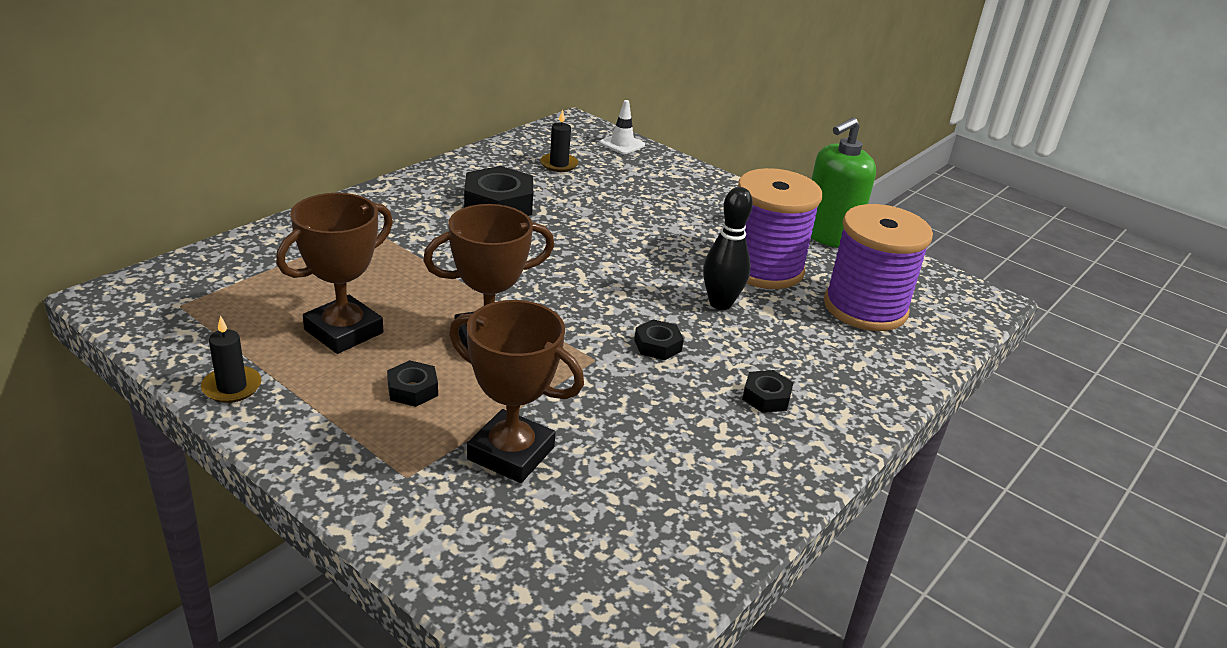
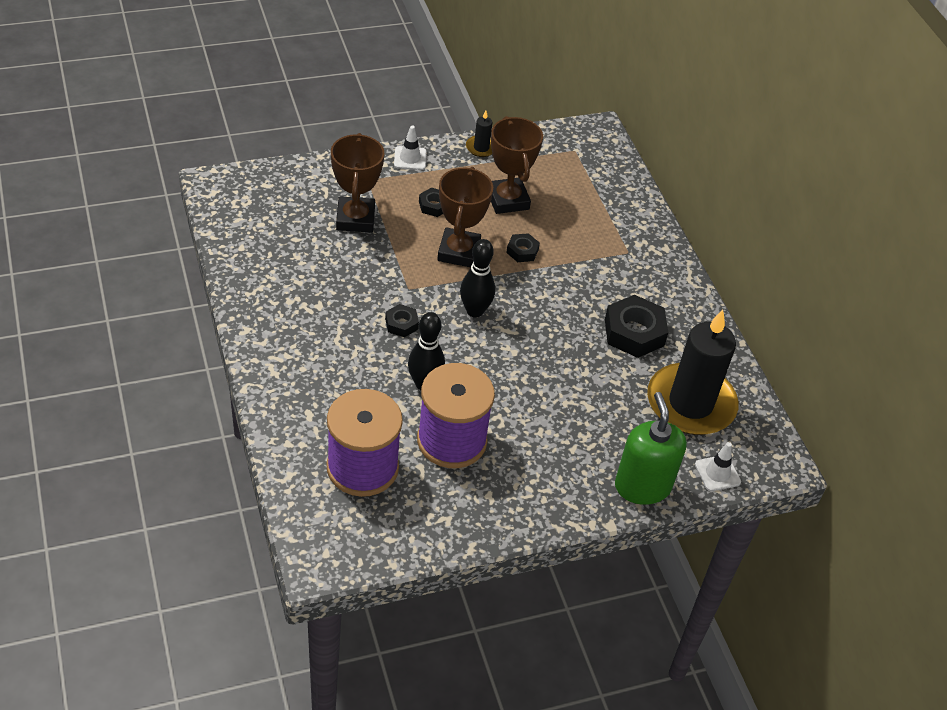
camera: 120 degrees right, 15 degrees up
brown trophy [449,300,584,483] -> brown trophy turned 60 degrees counterclockwise [331,133,385,233]
black candle [540,110,578,172] -> black candle [647,310,738,435], size x2.47
black nut [742,370,793,413] -> black nut moved to [506,233,540,262]
green soap dispenser [811,117,876,248] -> green soap dispenser moved to [615,392,687,505]
none -> white traffic cone [394,126,426,170]
none -> black bowling pin [460,239,495,318]

